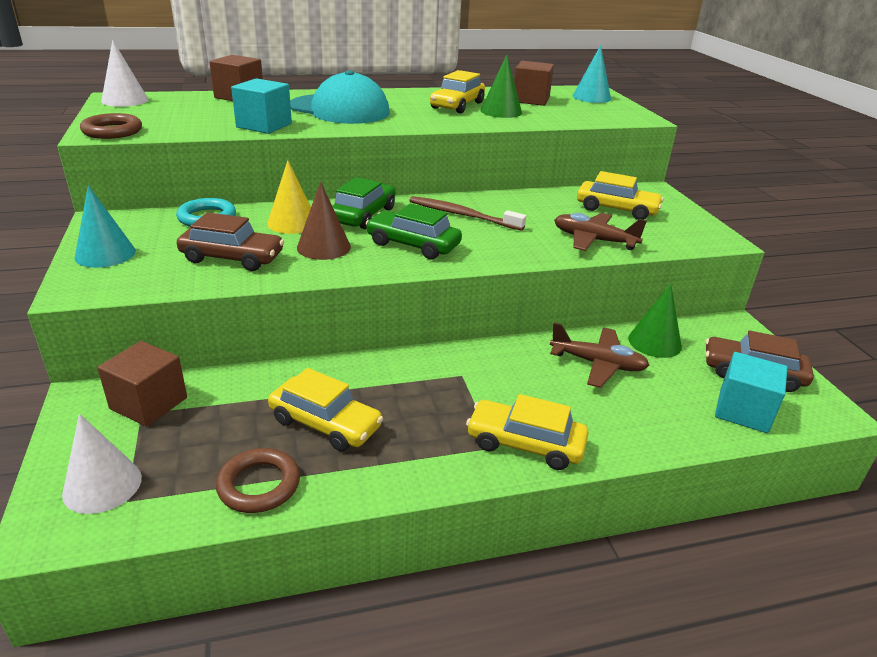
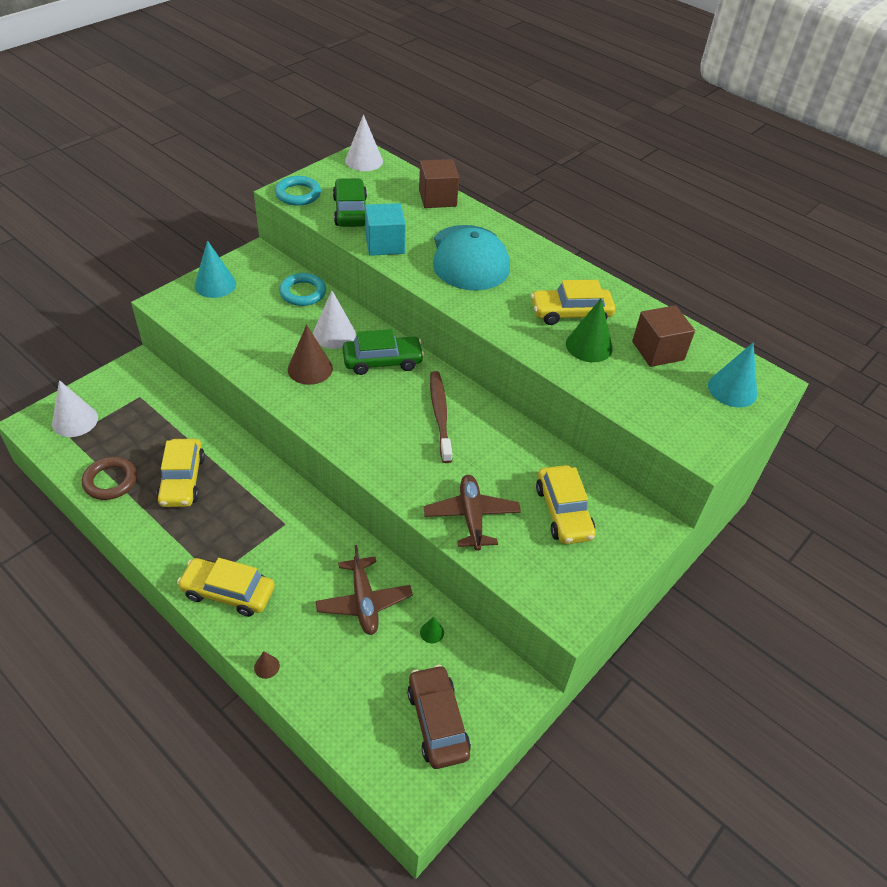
camera: 55 degrees right, 15 degrees up
brown ring [80,113,142,139] -> turquoise ring [275,176,321,206]
brown cube [97,341,187,427] -> none
brown car [177,212,284,271] -> none
yellow cone [267,160,311,234] -> white cone [313,291,356,349]
green car [365,203,462,259] -> green car moved to [333,178,367,227]
yellow car [466,394,589,470] -> yellow car turned 60 degrees counterclockwise [177,558,275,617]
green cone [628,284,682,358] -> green cone [420,617,444,643], size x0.47
turquoise cube [715,352,787,433] -> none
none -> brown cone [254,651,280,679]

